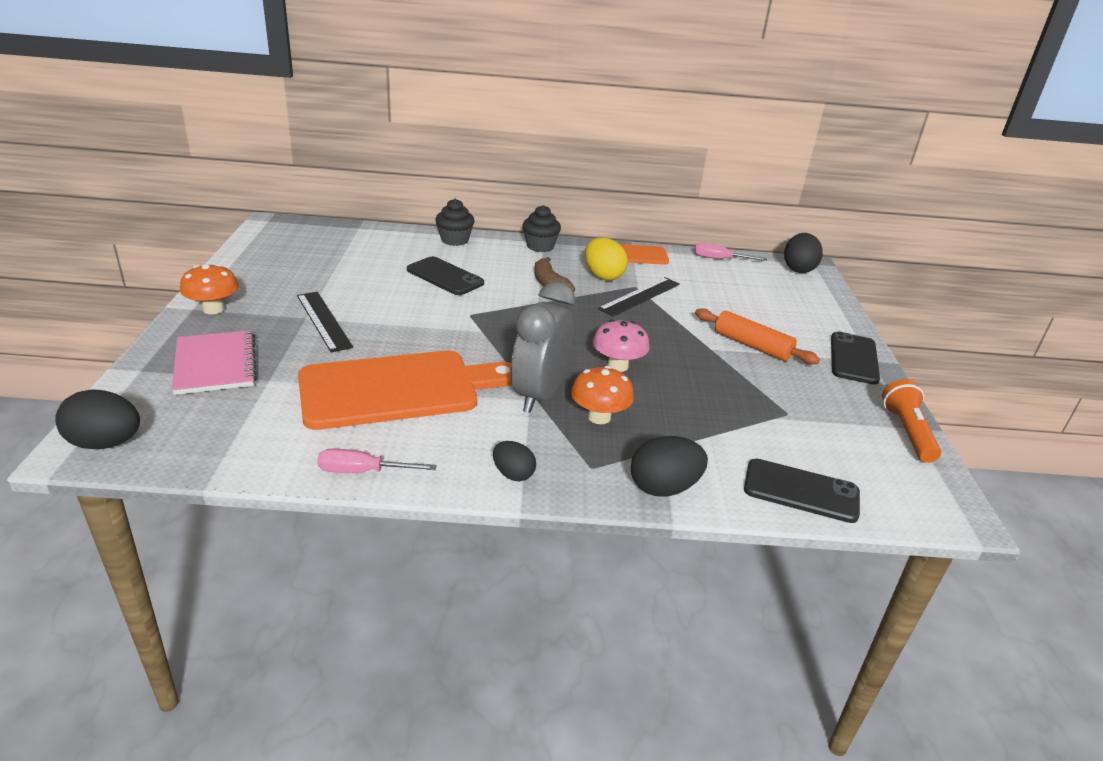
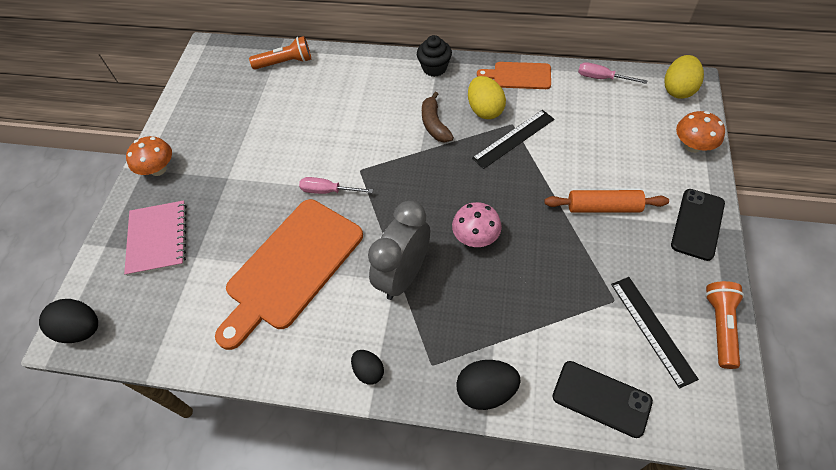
camera: 15 degrees right, 25 degrees up
black ruler [297,292,353,352] -> black ruler moved to [611,277,699,389]
orange cutting board [298,351,512,430] -> orange cutting board turned 135 degrees clockwise [215,199,363,350]
pink screwdriver [317,448,437,473] -> pink screwdriver moved to [299,177,373,194]
black phone [407,256,484,295] -> none
black cupcake [435,199,474,246] -> none
orange mushroom [571,366,634,424] -> orange mushroom moved to [676,111,725,153]
orange rolling pin [695,308,820,364] -> orange rolling pin turned 45 degrees counterclockwise [544,190,669,213]
black egg [784,233,823,273] -> yellow egg [665,55,704,99]
none -> orange flashlight [249,36,311,70]

